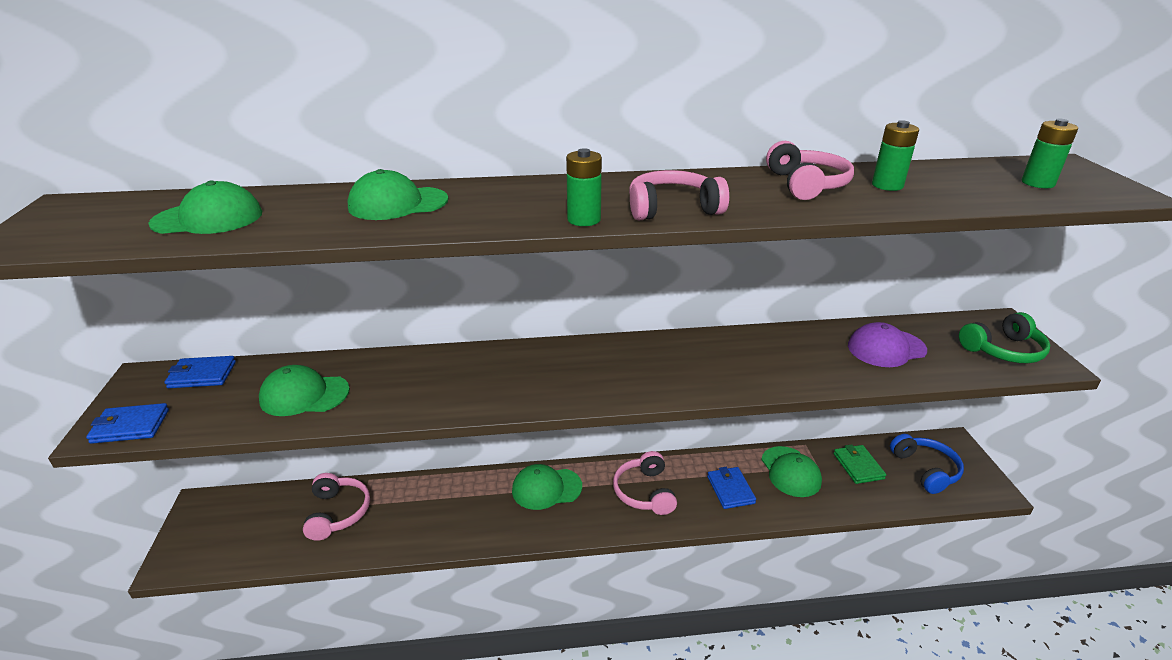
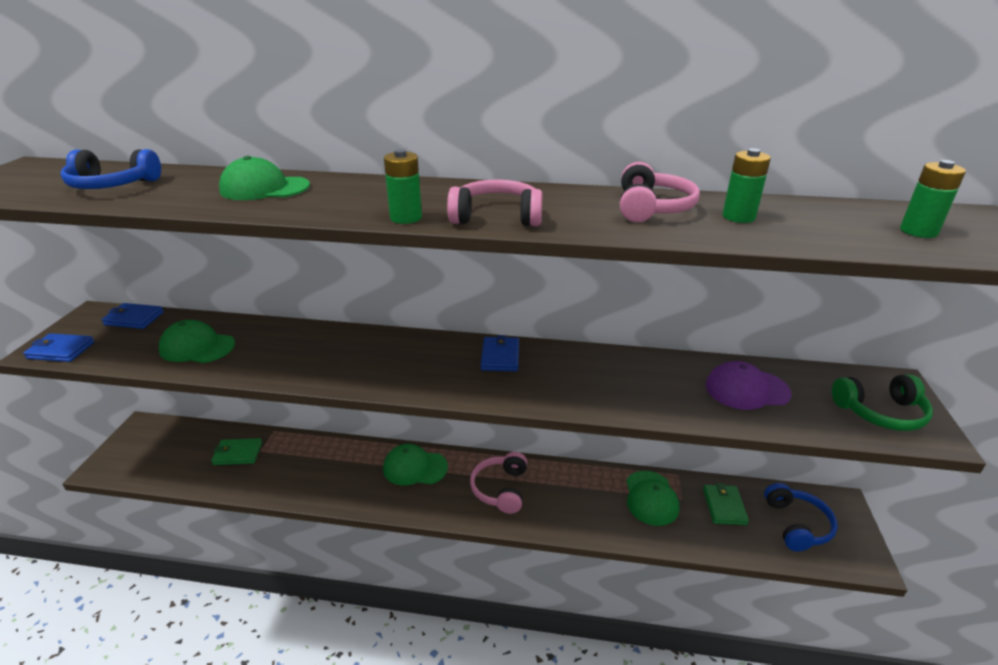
camera: 15 degrees right, 0 degrees up
green cap [148,181,262,234] -> blue headphones [60,149,161,189]
pink headphones [303,473,370,541] -> green wallet [211,438,262,465]
blue wallet [707,467,756,509] -> blue wallet moved to [481,335,519,371]

